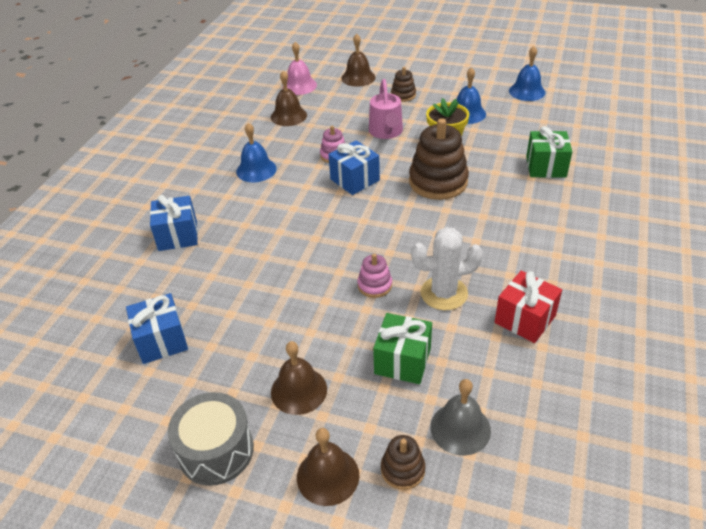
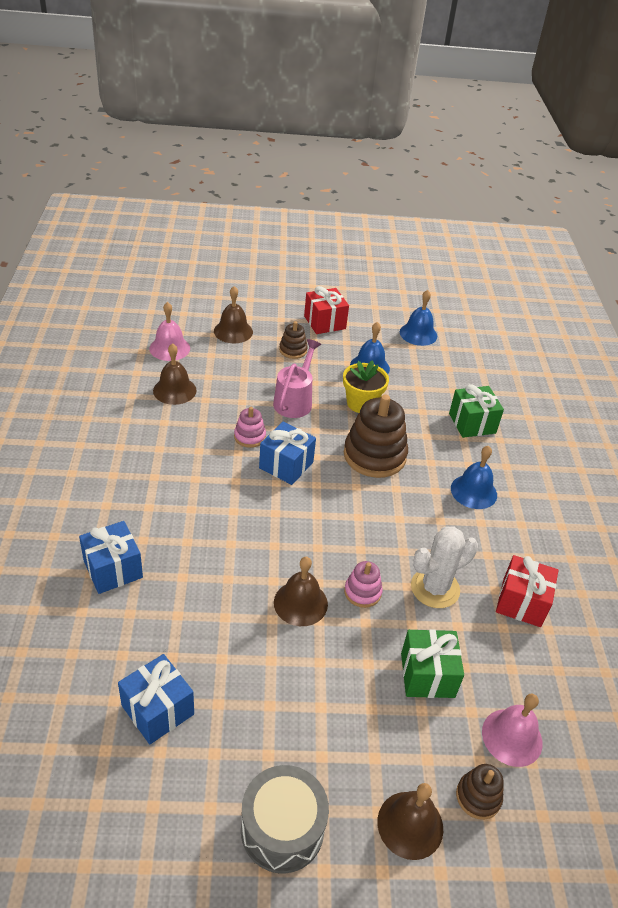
camera: 25 degrees left, 0 degrees up
blue bell [236,123,277,182] -> blue bell moved to [451,446,497,509]
brown bell [271,341,327,415] -> brown bell moved to [274,557,328,626]
pink watering can [369,79,403,139] -> pink watering can turned 135 degrees counterclockwise [273,339,321,418]
grey bell [430,379,491,456] -> pink bell [482,694,543,767]
none -> red gift [304,286,349,334]

